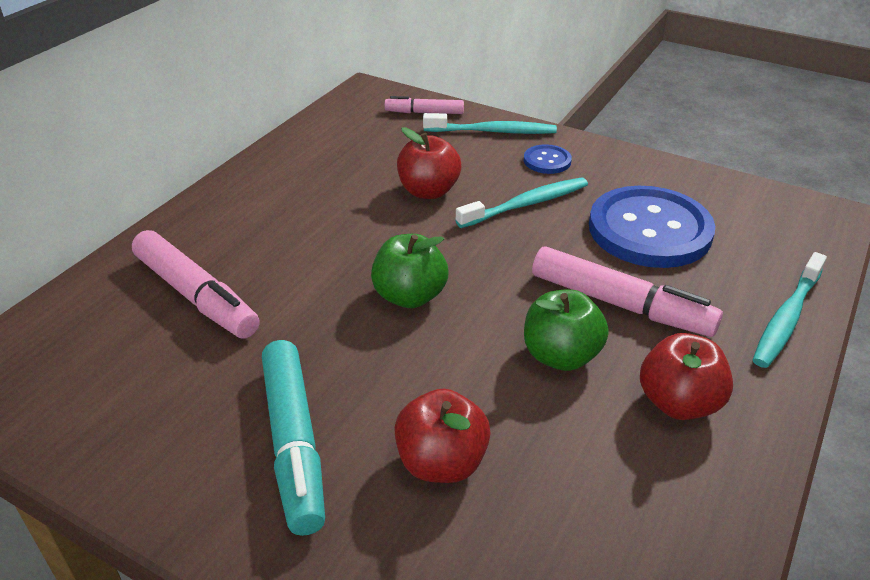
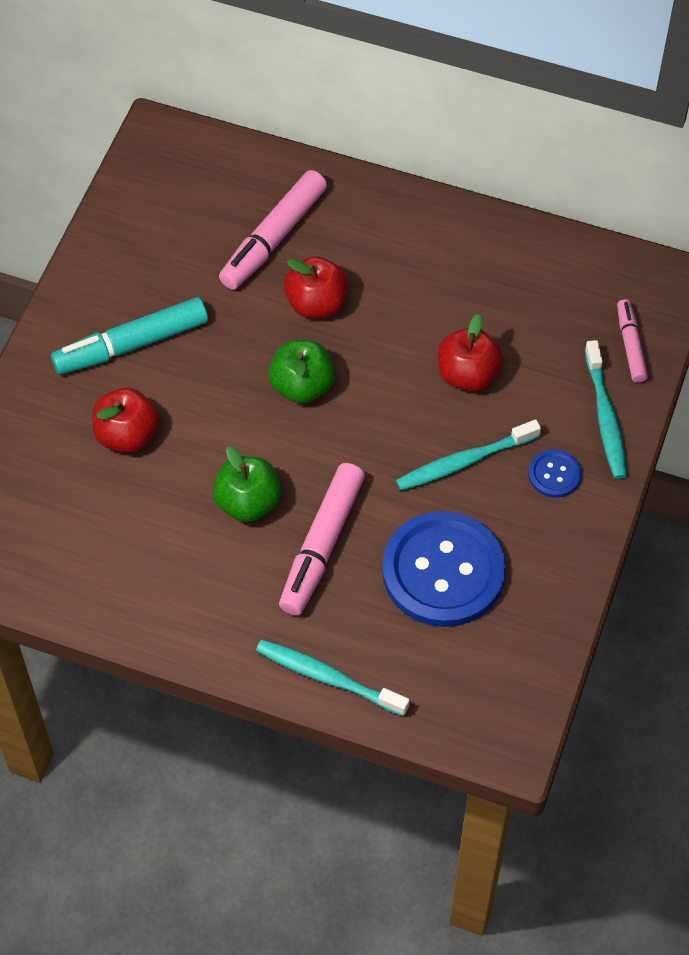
camera: 80 degrees right, 20 degrees up
turquoise toothbrush [455,177,588,228] -> turquoise toothbrush turned 105 degrees clockwise [396,419,541,490]
red apple [640,333,733,420] -> red apple moved to [284,256,348,319]

